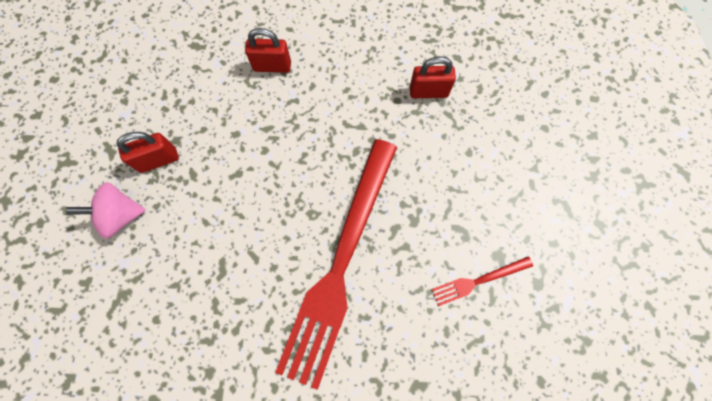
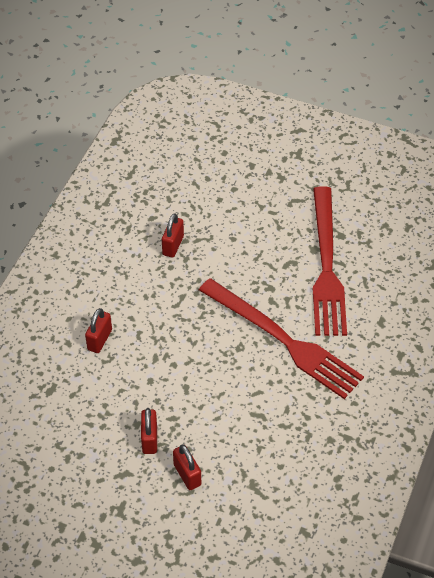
camera: 70 degrees left, 20 degrees down
pink spinning top [66,182,146,239] -> red padlock [173,445,201,490]
red fork [431,256,533,306] -> red fork [313,186,347,336], size x2.43

